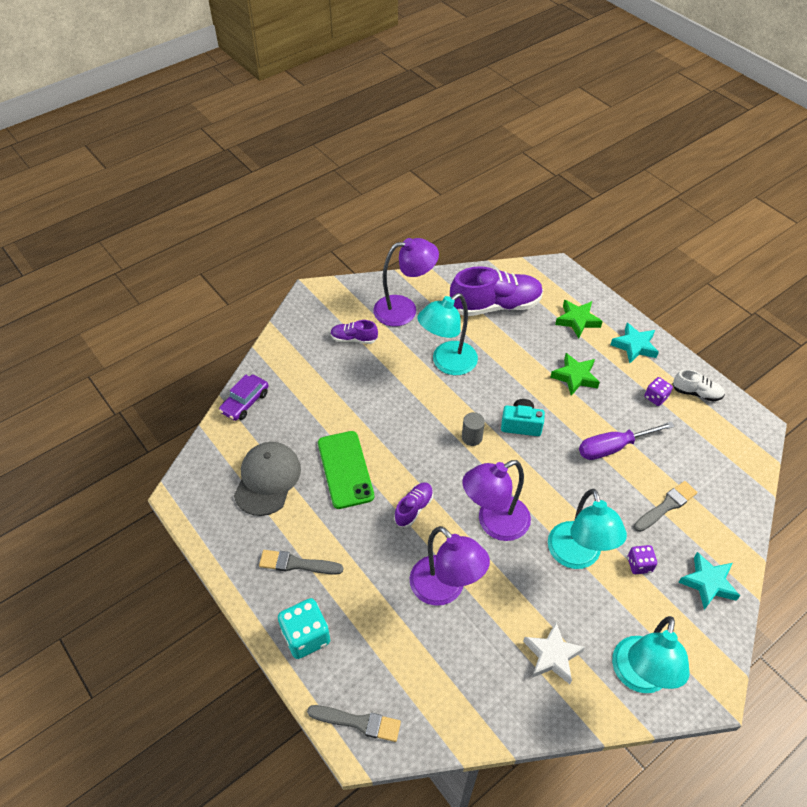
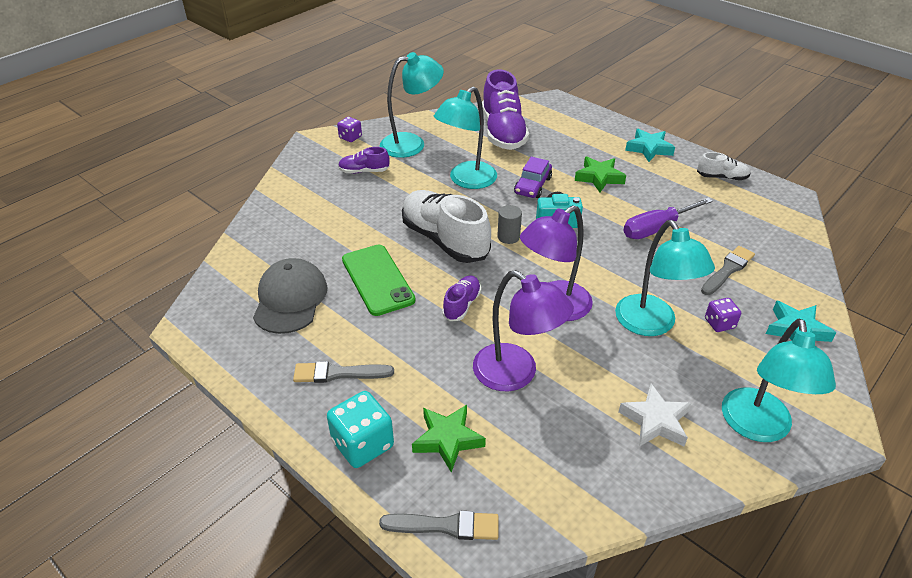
camera: 10 degrees left, 10 degrees down
purple car [219,374,268,421] -> purple car moved to [514,157,552,198]
purple lamp [373,238,439,327] -> turquoise lamp [380,52,444,158]
purple shoe [450,266,543,316] -> purple shoe turned 105 degrees clockwise [482,69,529,150]
green star [555,300,603,338] -> green star moved to [412,405,486,472]
purple dice [645,377,673,406] -> purple dice moved to [337,117,362,142]
none -> white shoe [402,190,491,263]

